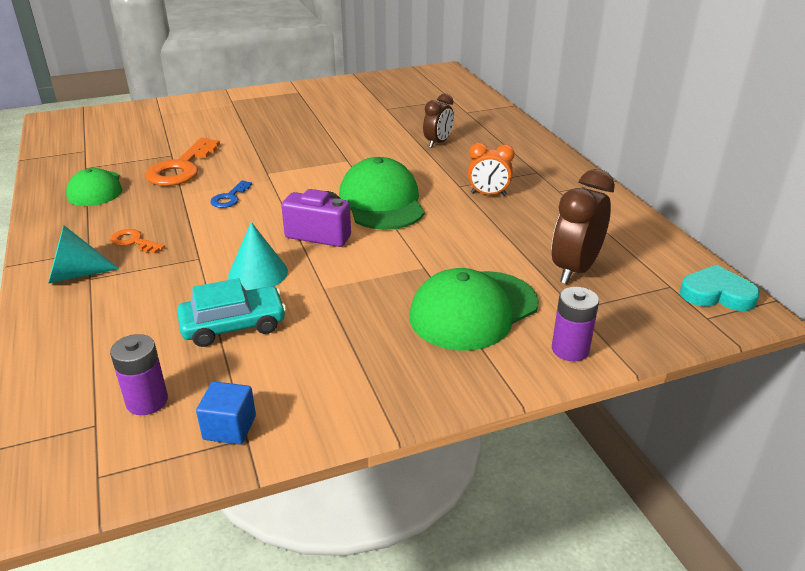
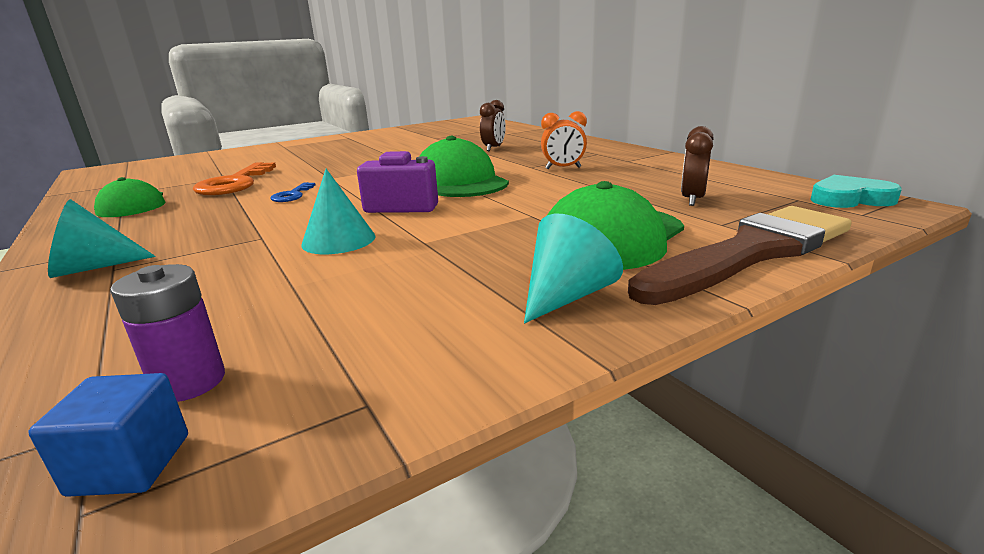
camera: 10 degrees left, 10 degrees down
orange key [110,229,165,254] -> none
turquoise car [177,278,286,347] -> none
blue cube [196,381,256,445] -> blue cube moved to [28,373,188,497]
brown clock [552,169,615,284] -> brown clock [681,126,714,206], size x0.64
purple battery [552,287,599,362] -> brown brush [628,206,851,305]
none -> turquoise cone [524,214,623,323]

